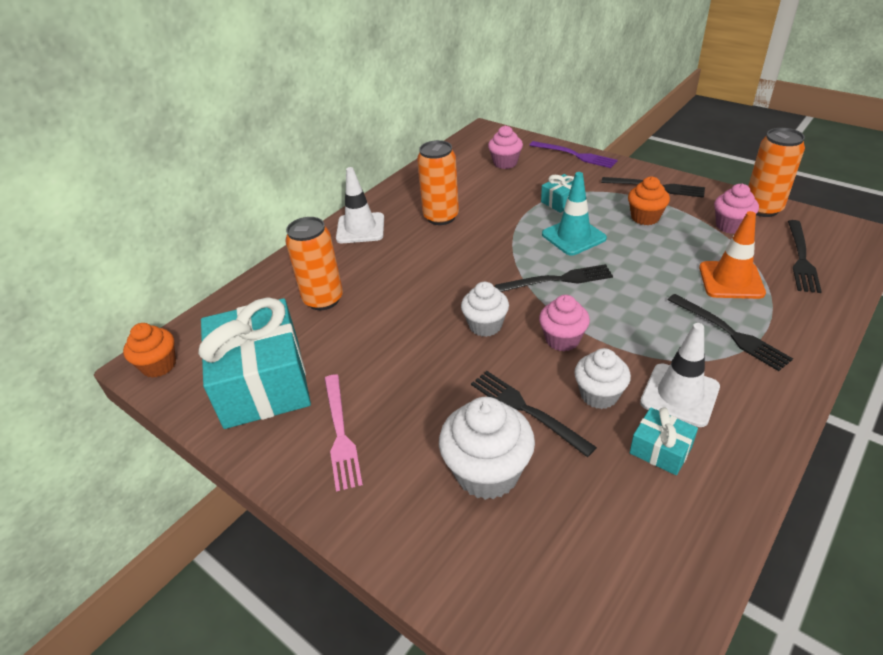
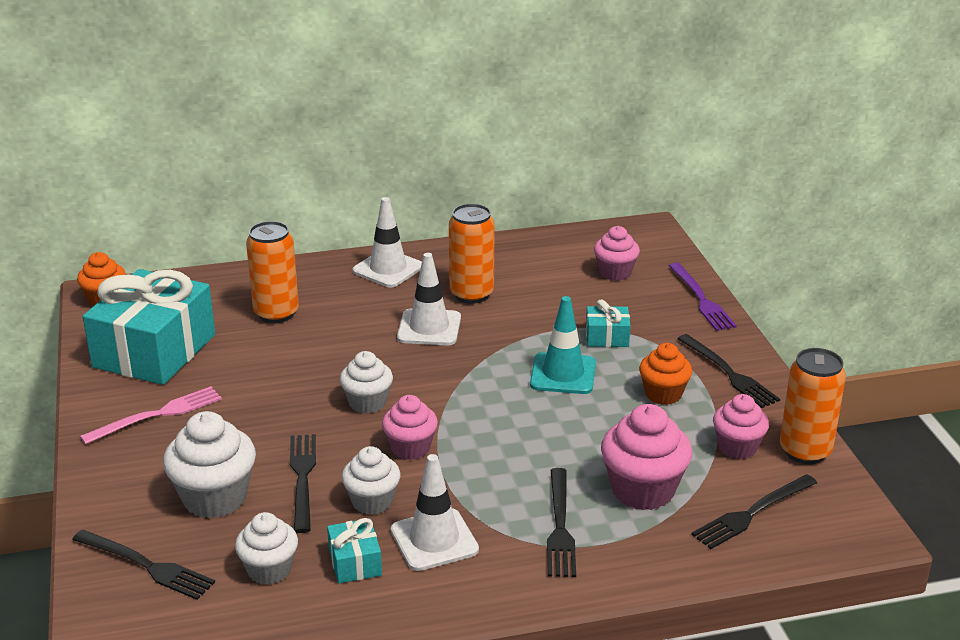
camera: 35 degrees right, 10 degrees down
pink fork [324,374,363,492] -> pink fork turned 150 degrees counterclockwise [80,386,222,445]
black fork [495,264,613,292] -> black fork moved to [72,529,215,600]
orange traffic cone [699,211,766,299] -> pink cupcake [601,404,692,510]
none -> white cupcake [235,512,298,585]
none -> white traffic cone [397,253,461,346]

